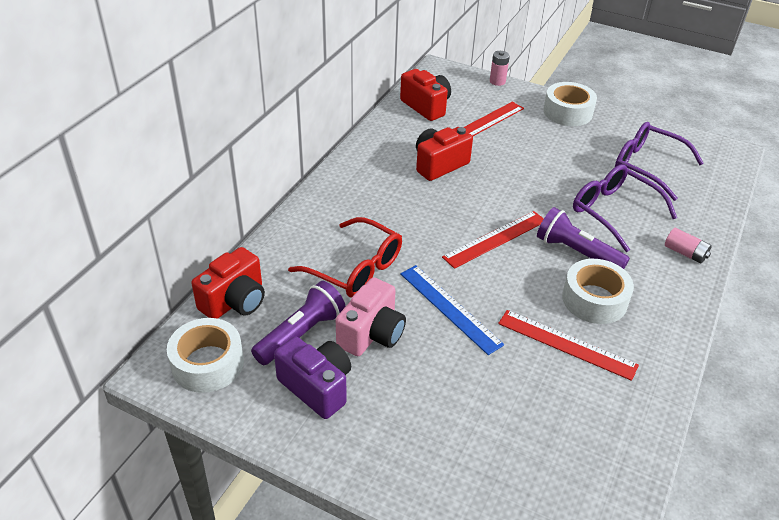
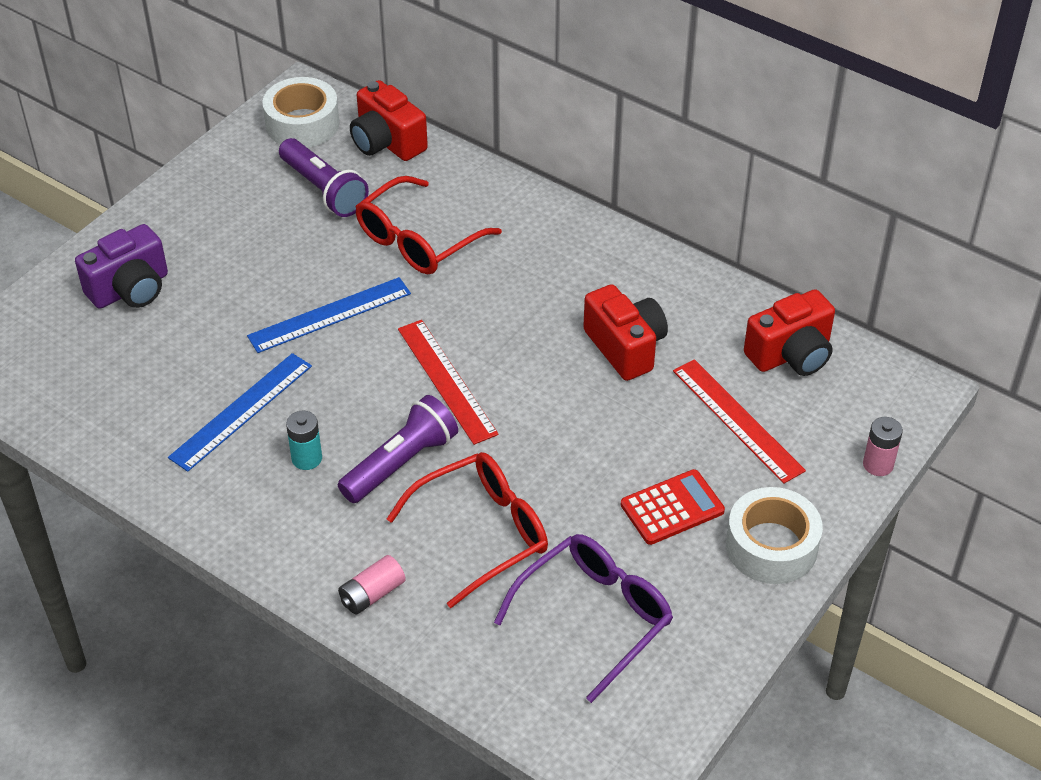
camera: 100 degrees right, 5 degrees up
purple camera [274,337,351,419] -> purple camera moved to [75,224,168,309]
pink camera [336,277,406,356] -> none
red ruler [498,310,639,381] -> blue ruler [168,353,312,472]
white tape [562,259,634,324] -> turquoise battery [286,411,322,470]
purple glasses [573,165,677,252] -> red glasses [387,452,548,608]
none -> red calculator [621,469,725,545]

